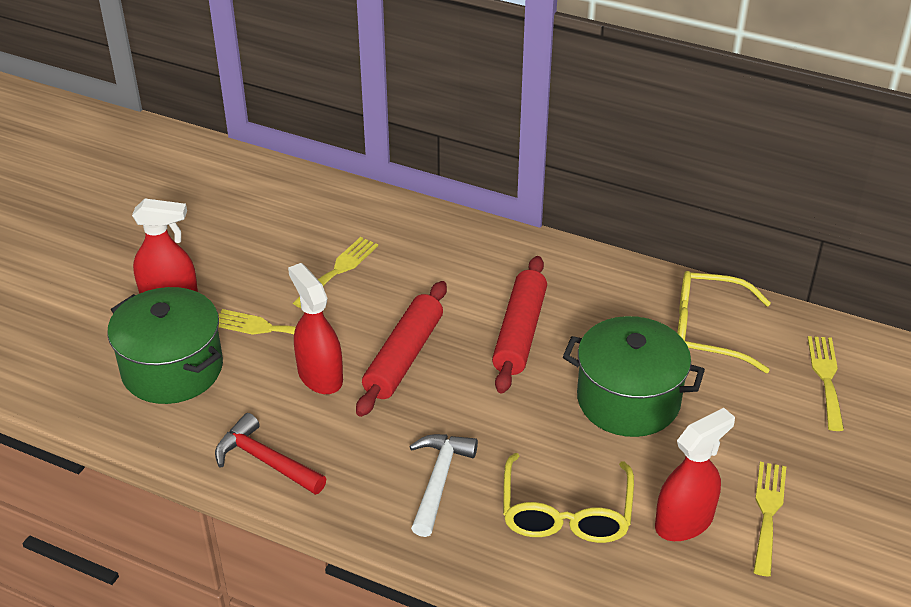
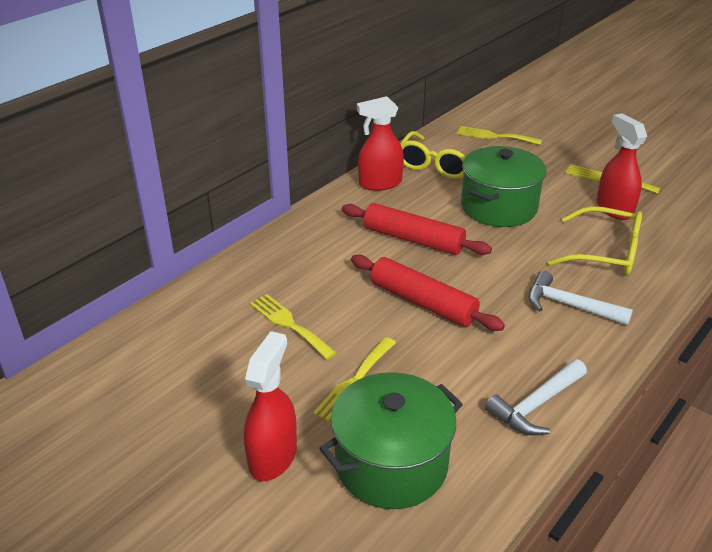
camera: 75 degrees left, 5 degrees down
red hammer [215,413,326,495] -> white hammer [485,359,587,435]
red spray bottle [288,263,343,394] -> red spray bottle moved to [357,96,404,191]

